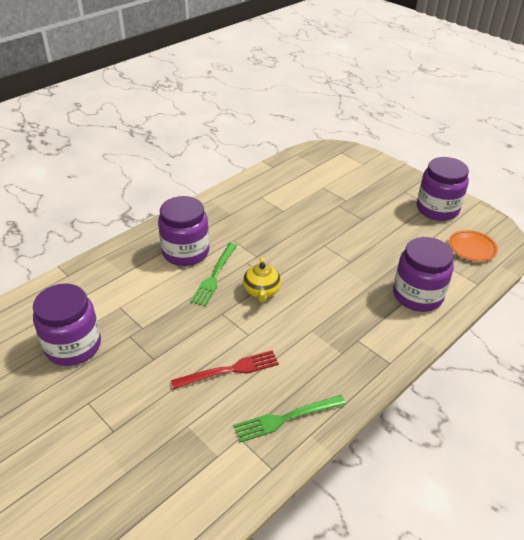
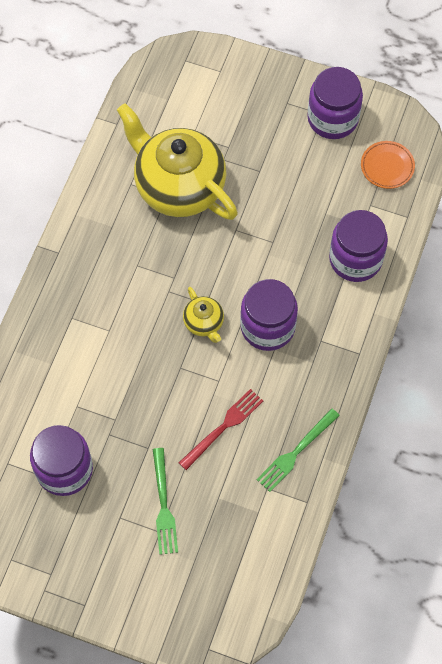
camera: 25 degrees left, 25 degrees up
purple jar [158,196,209,266] -> purple jar moved to [240,279,298,351]
green fork [190,243,237,306] -> green fork moved to [153,448,178,555]
none -> yellow teapot [117,103,238,220]

